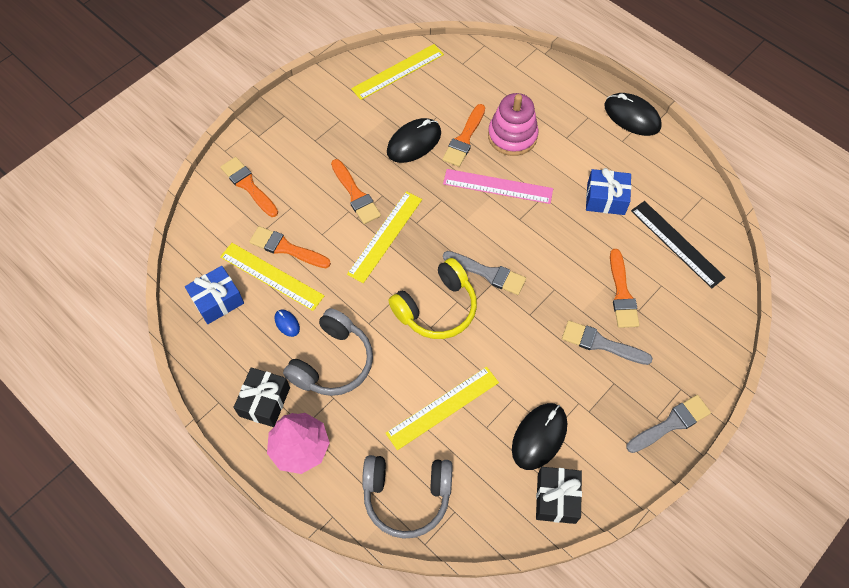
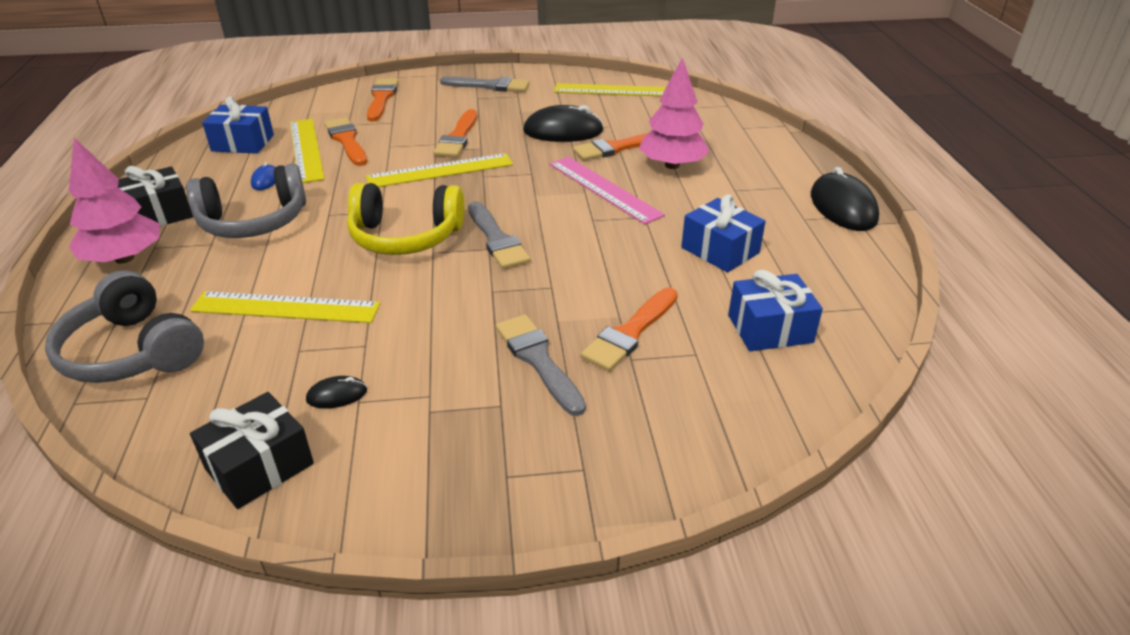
camera: 40 degrees right, 25 degrees down
pink stacking toy [488,93,539,156] -> pink tree [639,57,710,169]
black mouse [512,403,567,470] -> black mouse [306,376,367,409], size x0.47
grey brush [626,395,711,453] -> grey brush moved to [440,76,530,92]
black ruler [631,201,726,288] -> blue gift [728,270,823,351]

